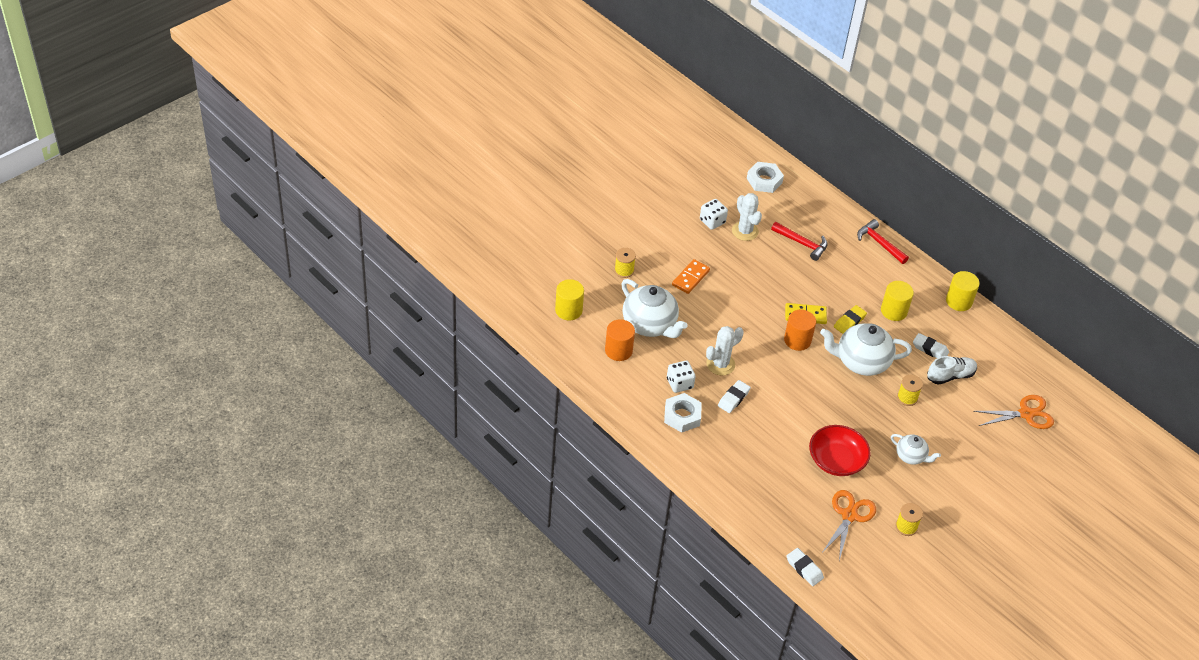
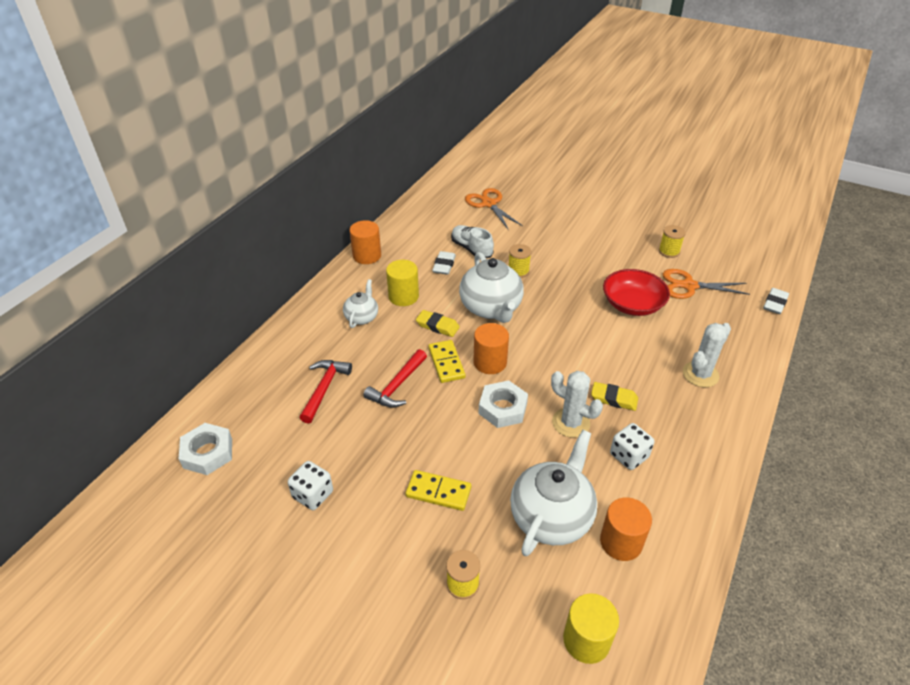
camera: 105 degrees left, 5 degrees down
white nut [664,393,702,433] -> white nut moved to [478,380,528,428]
orange domino [672,259,710,294] -> yellow domino [405,470,471,511]
white eraser [718,380,751,413] -> yellow eraser [591,382,638,411]
white cactus [732,193,762,241] -> white cactus moved to [683,323,731,387]
red hammer [857,219,909,264] -> red hammer moved to [363,349,427,408]
white teapot [891,434,941,465] -> white teapot moved to [343,279,378,328]
yellow cylinder [946,271,980,311] -> orange cylinder [349,220,381,264]

